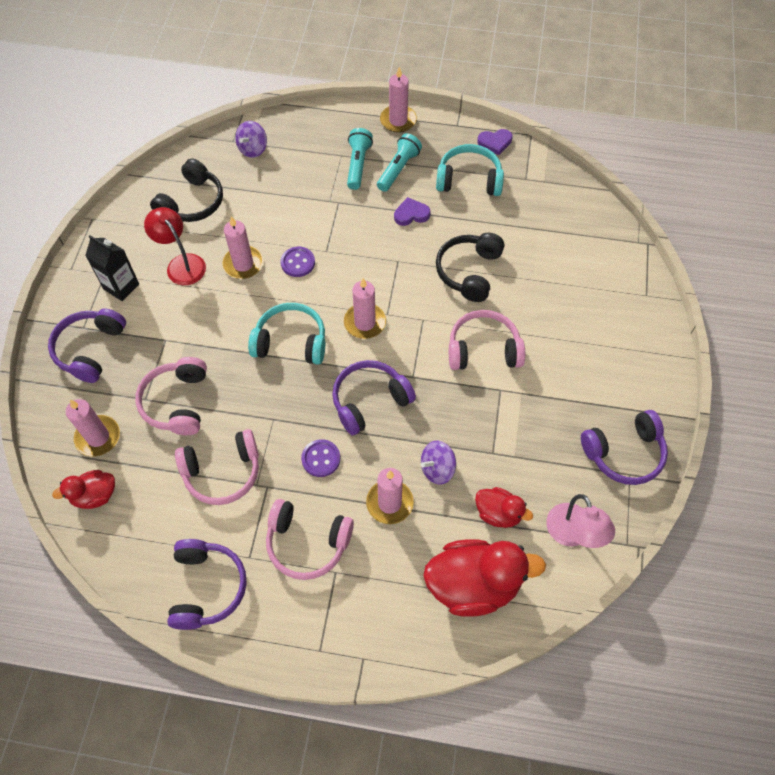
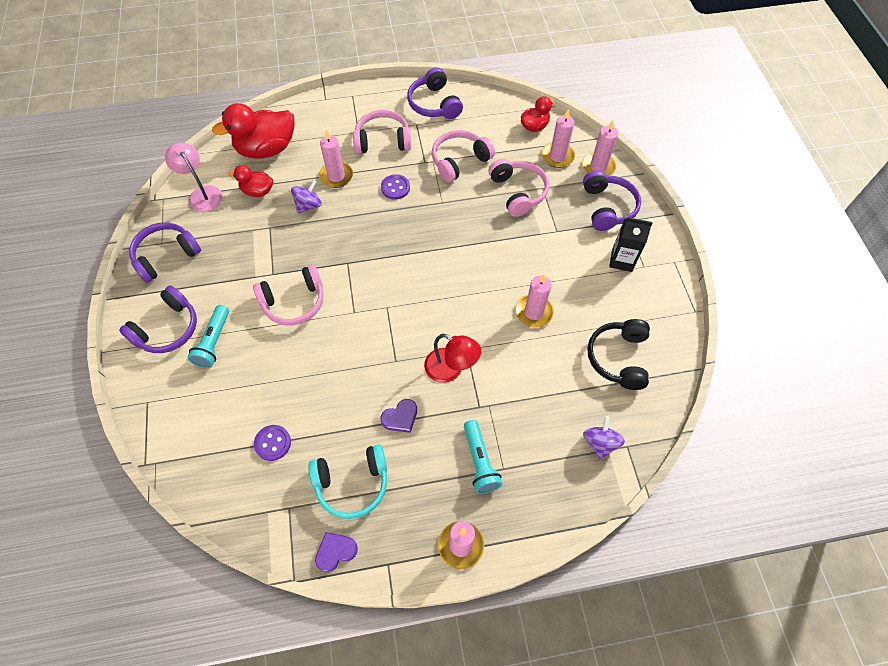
camera: 160 degrees right, 0 degrees up
red lamp [144,207,206,285] -> red lamp moved to [424,334,481,383]
turquoise headphones [248,303,325,365] -> none
purple button [281,247,315,277] -> purple button moved to [254,425,291,461]
purple headphones [332,360,416,435] -> purple headphones moved to [119,285,197,353]
pink candle [344,278,386,339] -> pink candle moved to [582,120,618,176]
turquoise flashlight [377,133,422,192] -> turquoise flashlight moved to [187,305,229,368]
black headphones [436,233,504,302] -> none

